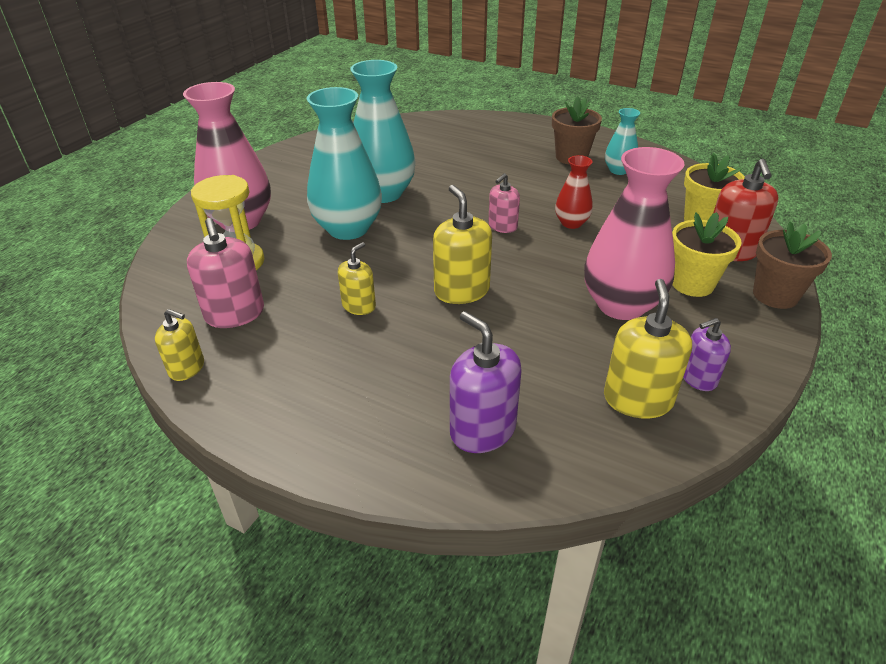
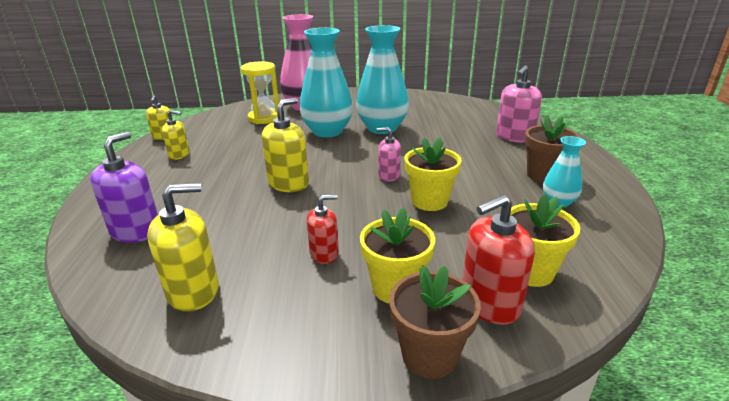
camera: 60 degrees right, 10 degrees down
pink soap dispenser [187,218,264,328] -> pink soap dispenser moved to [496,65,542,143]
yellow soap dispenser [338,242,376,315] -> yellow soap dispenser moved to [162,110,190,160]
red vase [555,155,593,229] -> yellow flower pot [405,137,462,211]
pink vase [584,147,685,320] -> red soap dispenser [307,195,339,264]
purple soap dispenser [683,318,731,391] -> none

